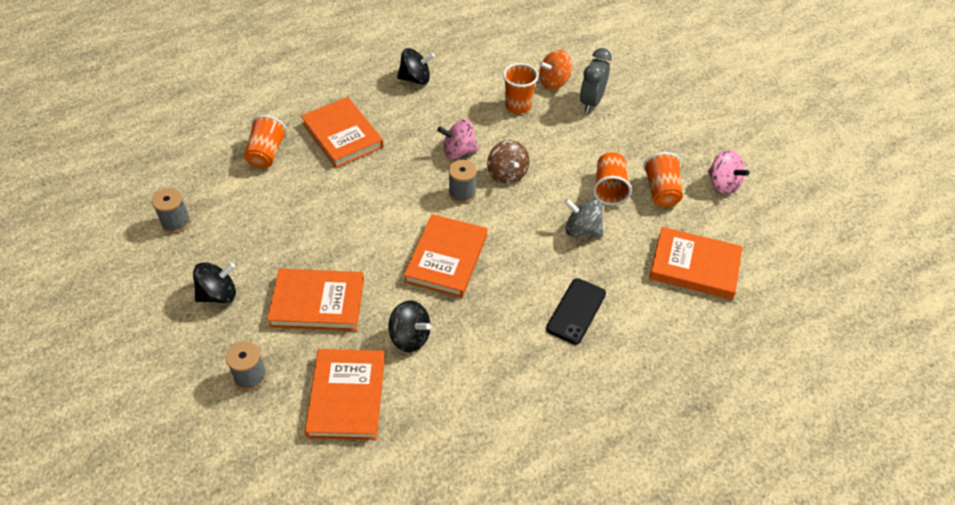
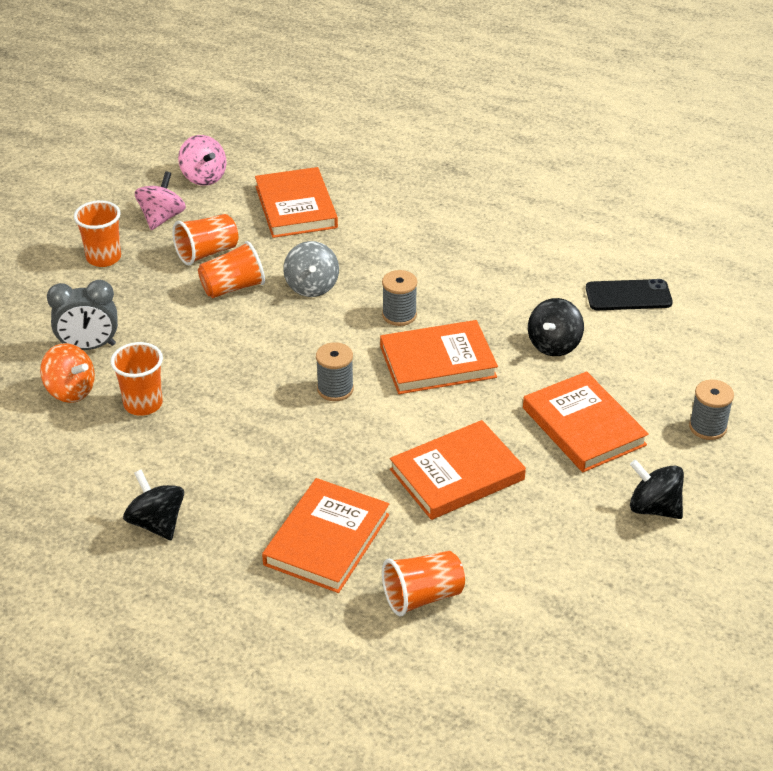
camera: 120 degrees left, 10 degrees down
grey spool [152,188,191,233] -> grey spool moved to [382,270,417,326]
orange book [305,349,385,440] -> orange book moved to [390,420,526,520]
black spinning top [389,300,431,352] -> black spinning top turned 150 degrees counterclockwise [528,298,584,356]
pink spinning top [437,119,479,159] -> pink spinning top moved to [178,135,227,186]
brown spinning top [487,140,530,184] -> none
black phone [546,278,606,345] -> black phone moved to [586,279,673,310]
none -> orange cup [74,200,121,267]

